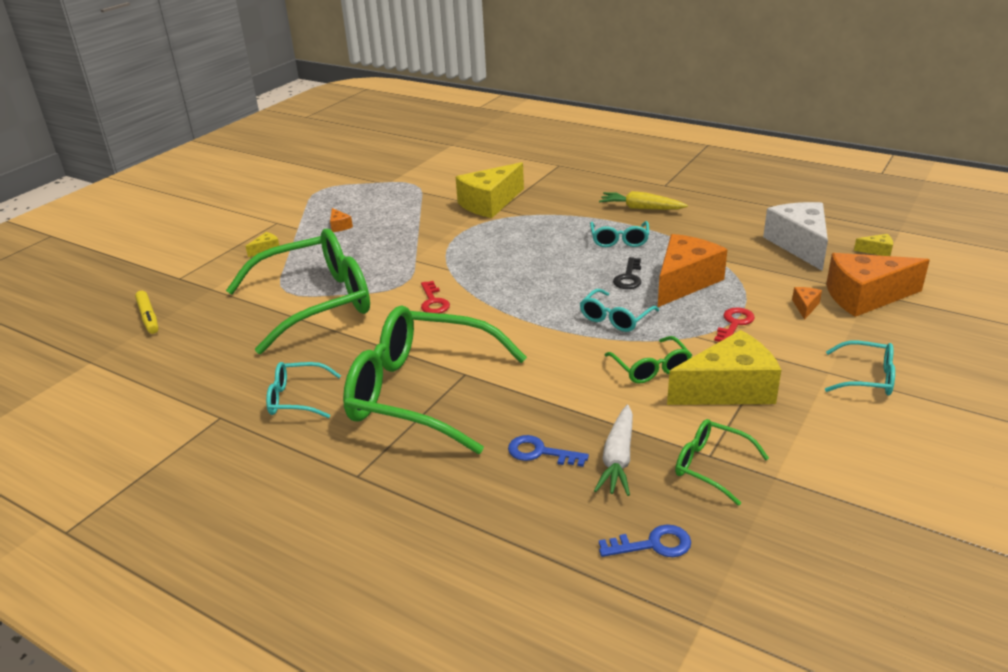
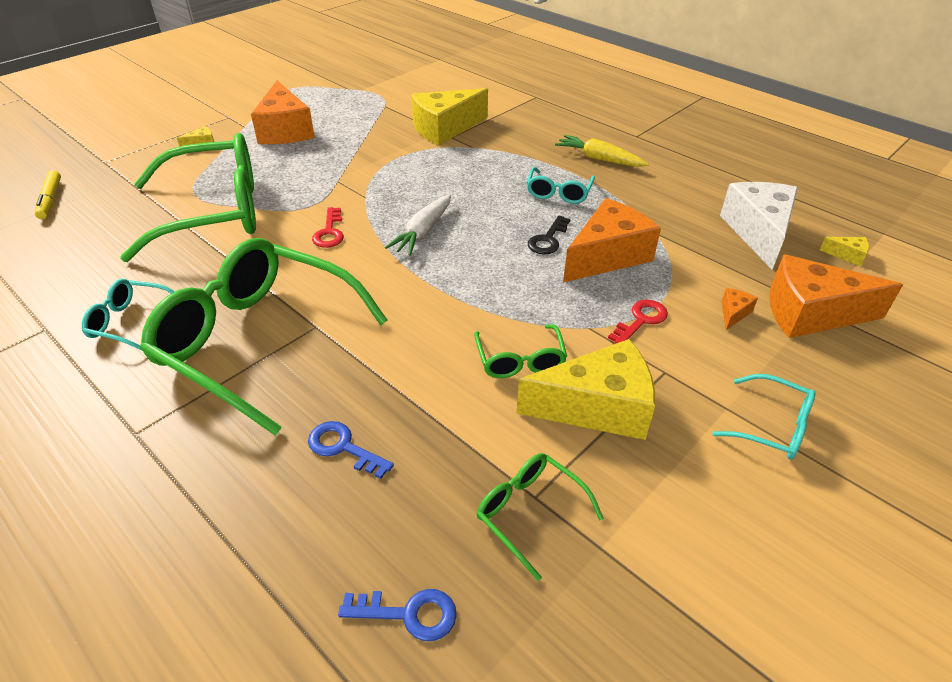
camera: 10 degrees right, 10 degrees up
orange cheese [330,208,353,232] -> orange cheese [251,81,315,144], size x2.44
turquoise glasses [580,289,659,332] -> none
white carrot [594,405,633,496] -> white carrot moved to [385,194,451,256]

